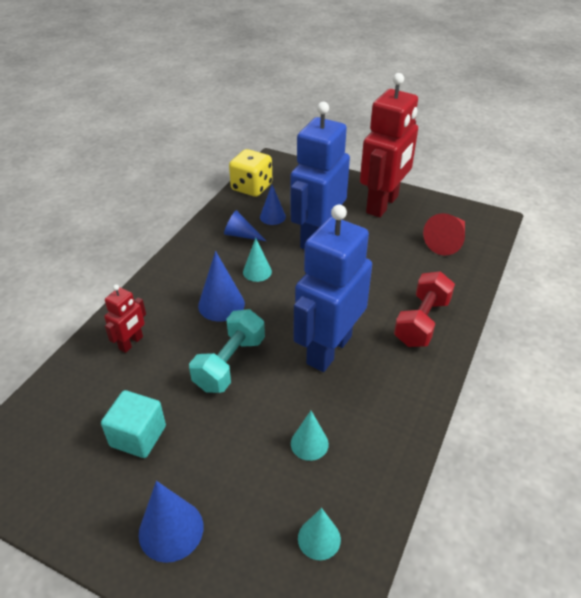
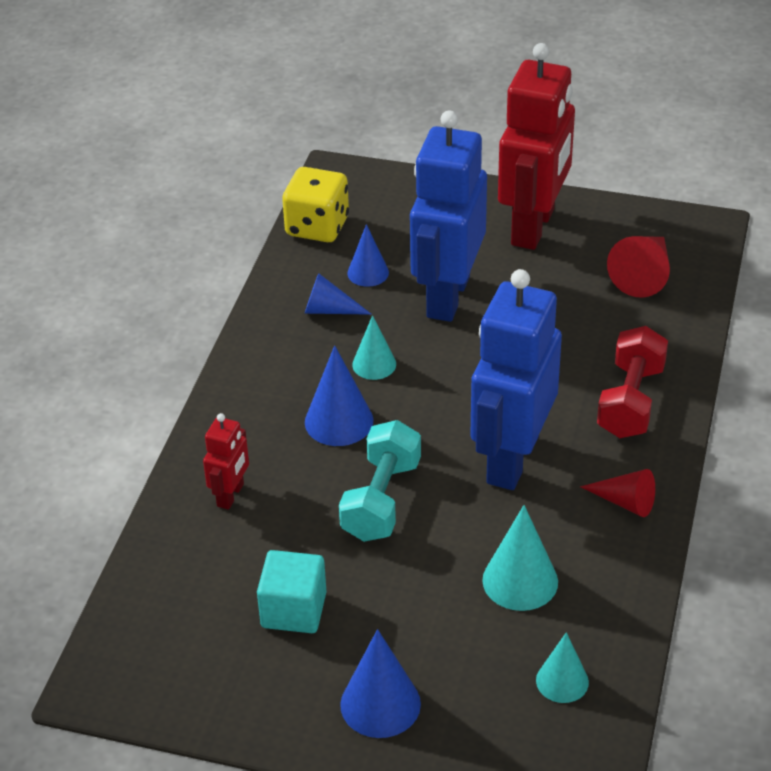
camera: 10 degrees left, 0 degrees up
turquoise cone [291,411,329,461] -> turquoise cone [482,505,558,611], size x1.51
none -> red cone [580,469,655,517]

